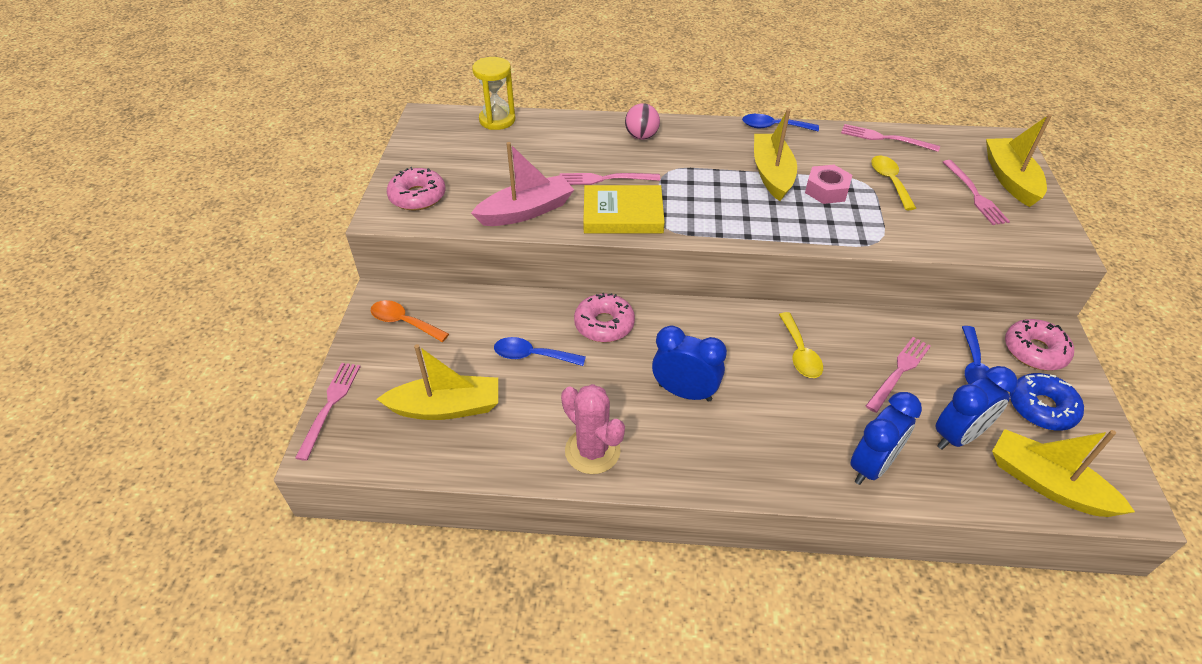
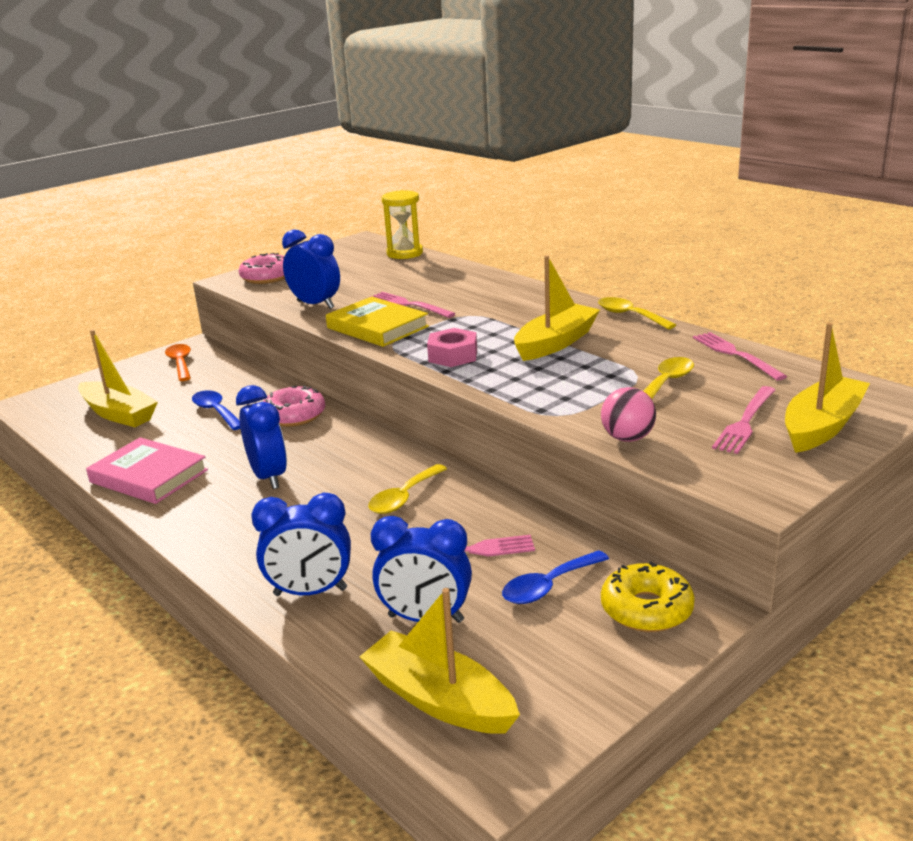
camera: 45 degrees right, 20 degrees down
pink fork [295,363,361,461] -> none
pink boat [471,142,574,226] -> blue clock [282,230,340,309]
pink cactus [561,384,625,474] -> pink book [86,437,208,504]
pink ball [625,103,660,140] -> pink ball moved to [601,387,656,442]
blue spoon [742,114,819,131] -> yellow spoon [598,297,676,329]
pink nut [805,165,852,204] -> pink nut moved to [427,328,477,367]
yellow boat [992,429,1135,517] -> yellow boat turned 45 degrees counterclockwise [359,588,520,734]
pink donut [1005,319,1074,371] -> yellow donut [601,562,695,632]
blue donut [1010,373,1084,431] -> none

